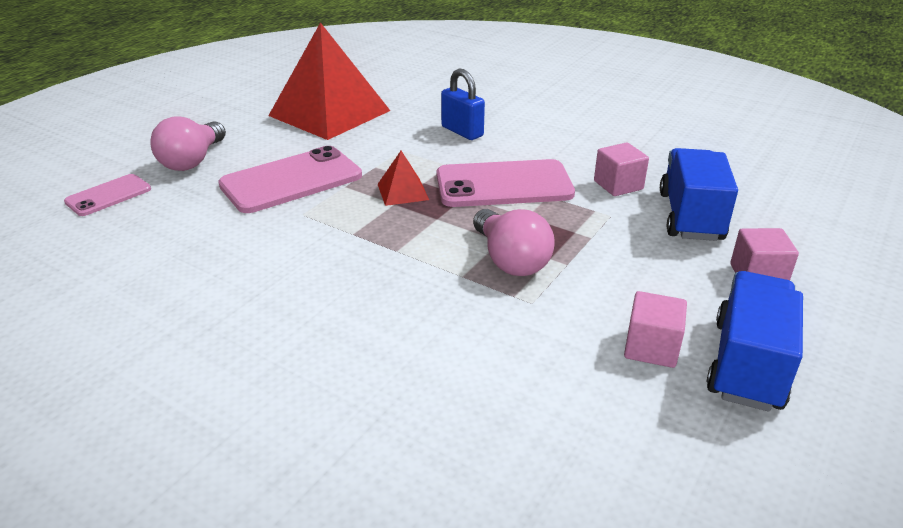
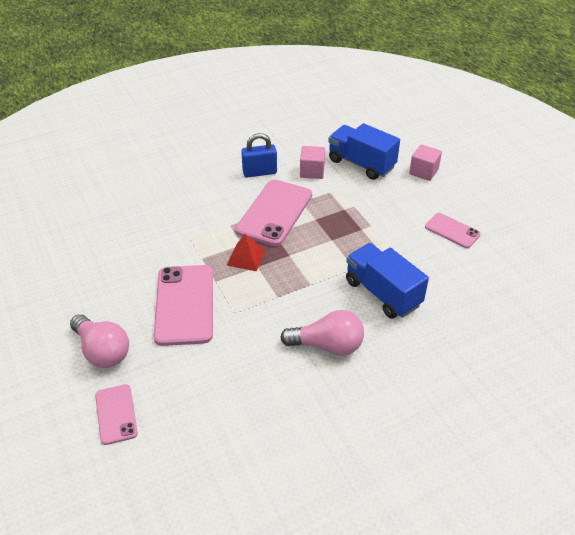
camera: 60 degrees left, 10 degrees up
red pyramid [268,22,390,140] -> none
blue padlock [441,69,485,140] -> blue padlock moved to [241,133,277,177]
pink light bulb [473,209,555,276] -> pink light bulb moved to [280,310,364,356]
pink cube [624,291,687,368] -> pink phone [425,213,481,248]
blue truck [706,271,803,412] -> blue truck moved to [346,243,429,319]

